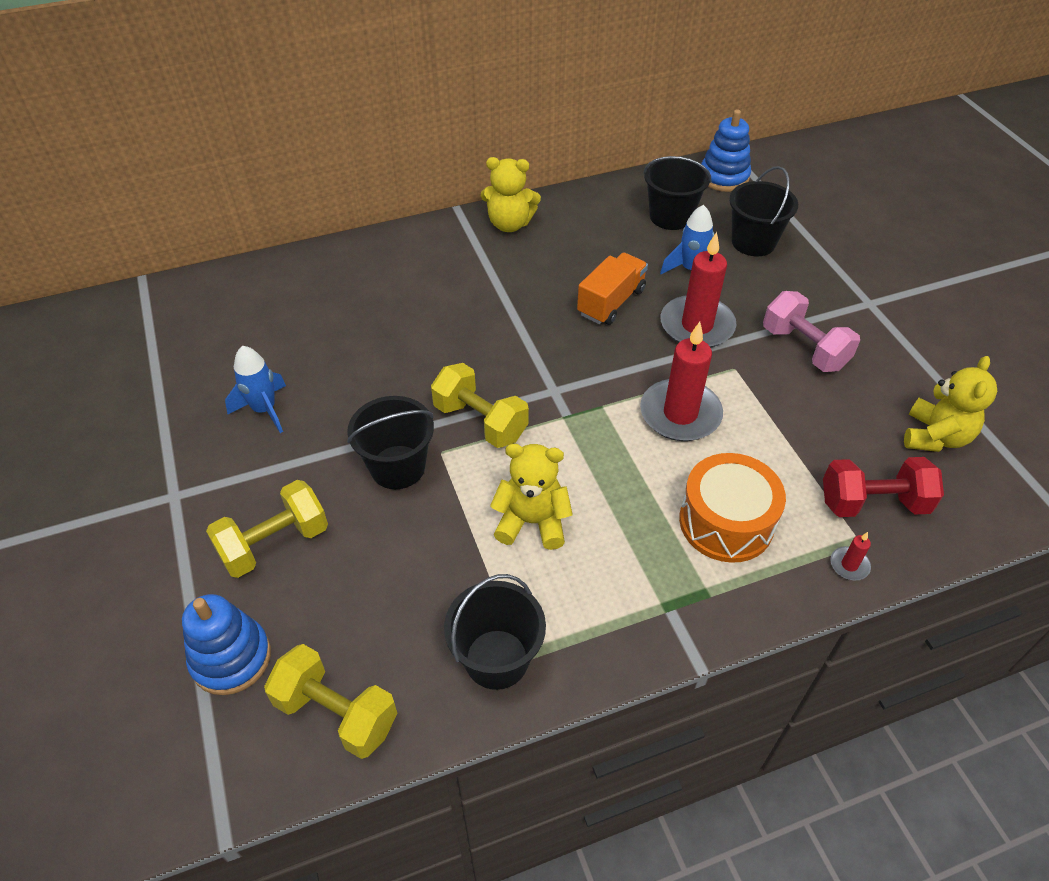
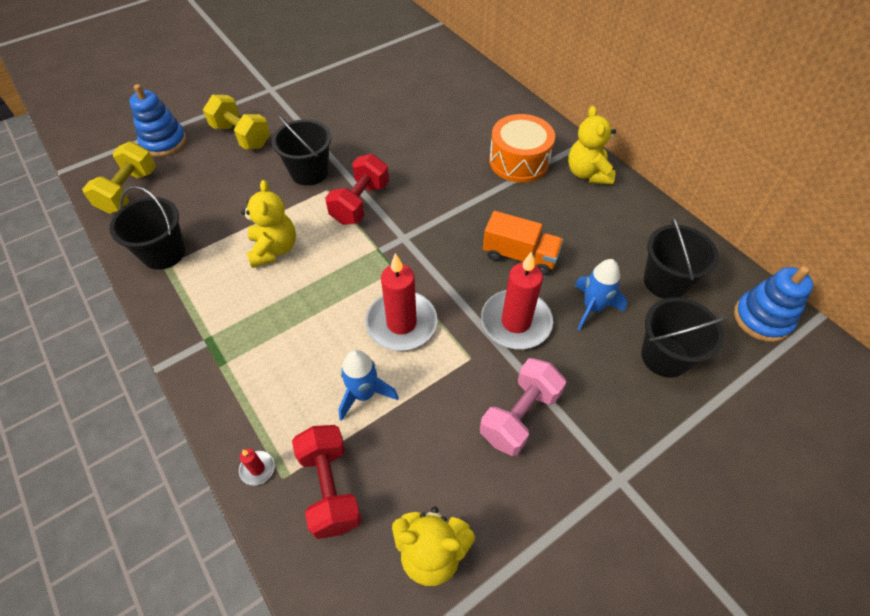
camera: 75 degrees right, 5 degrees up
blue rocket [225,346,286,433] -> blue rocket moved to [338,350,399,421]
yellow dumbbell [431,363,529,448] -> red dumbbell [325,154,389,225]
orange drum [679,453,786,563] -> orange drum moved to [489,114,555,183]

